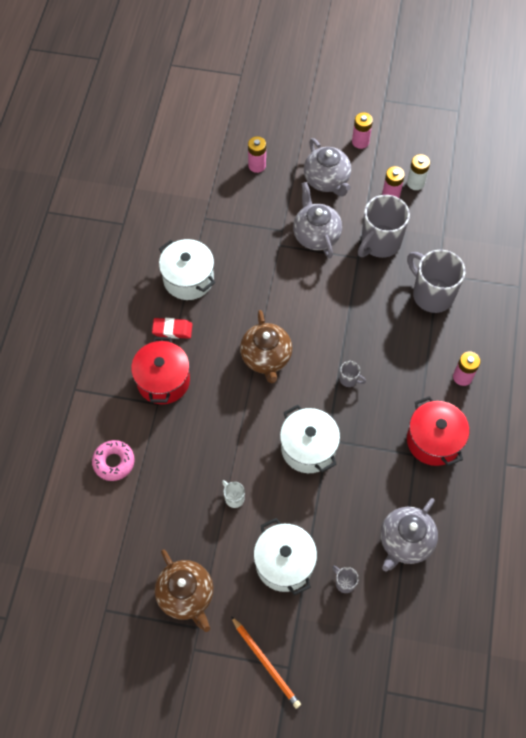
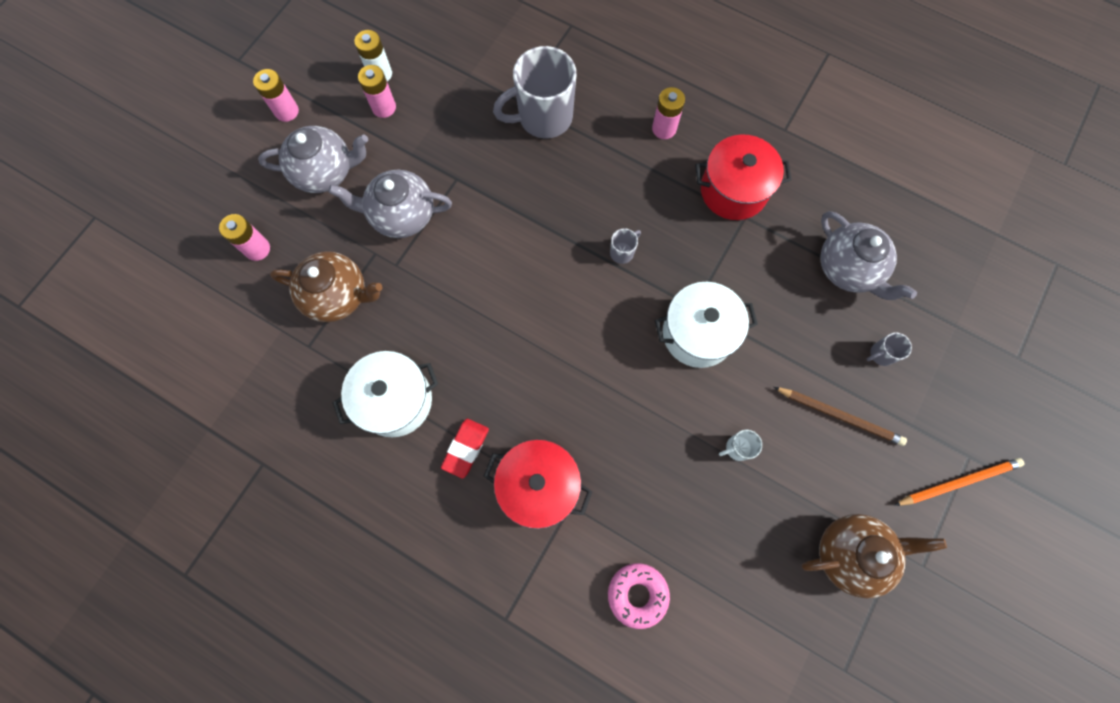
camera: 70 degrees left, 10 degrees up
brown teapot [240,310,292,383] -> brown teapot moved to [270,251,383,322]
white pot [254,518,317,595] -> brown pencil [774,387,907,446]
grey mug [358,195,410,258] -> none

